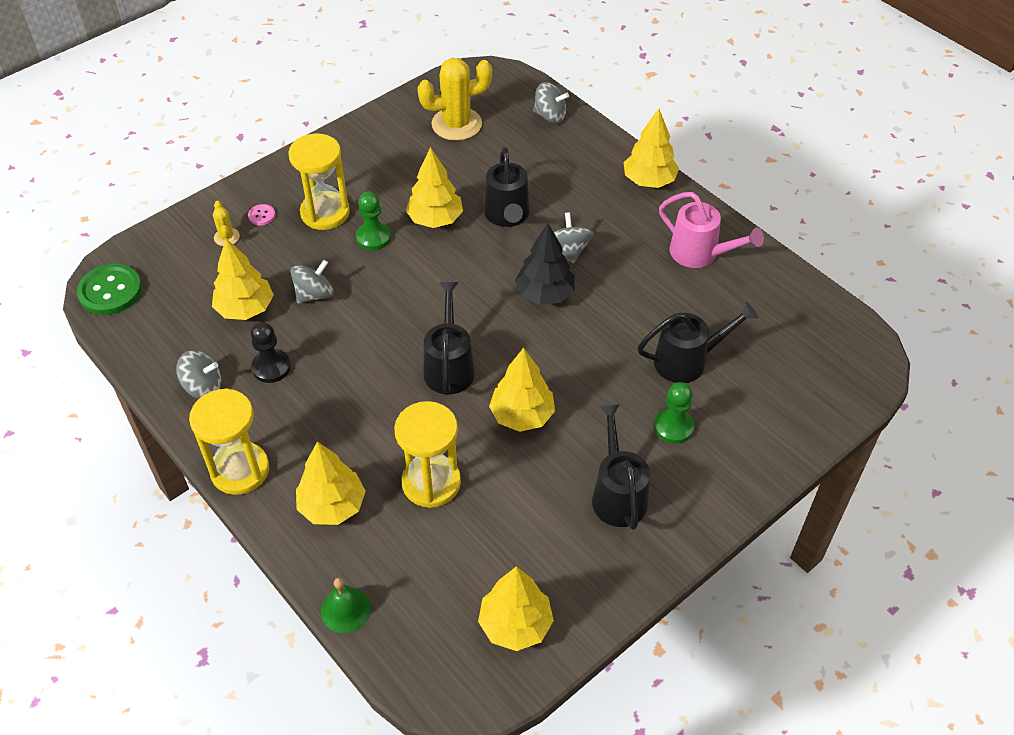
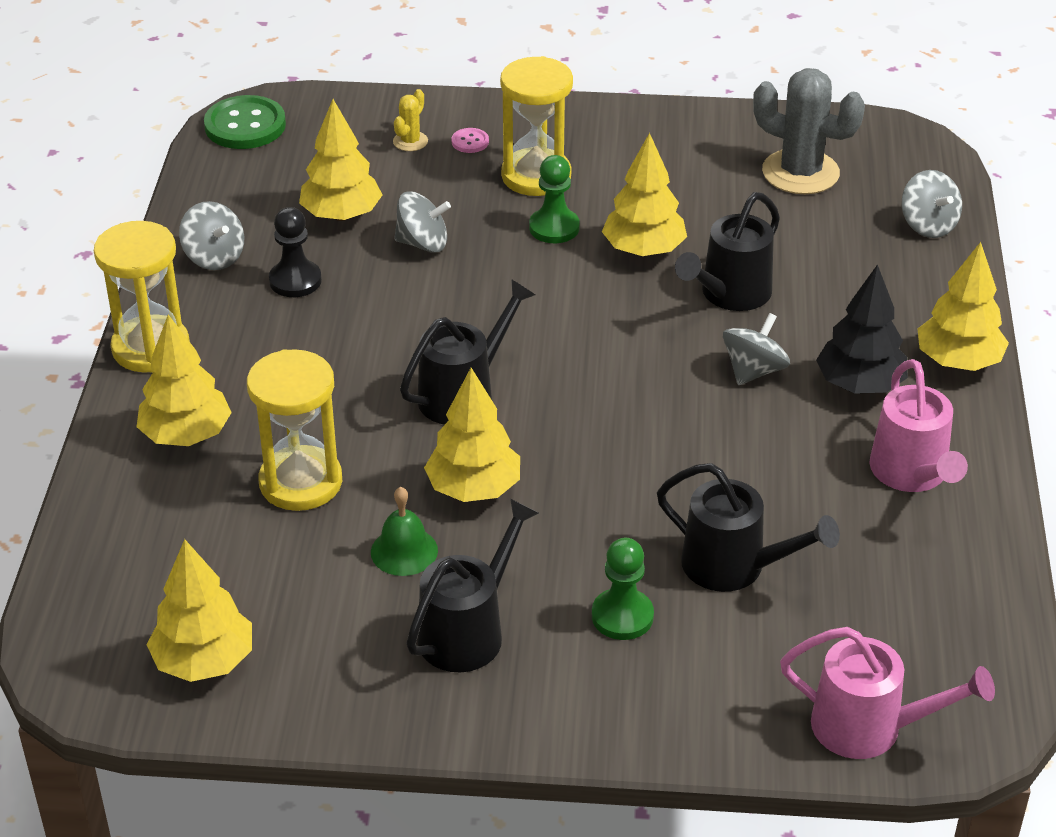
camera: 45 degrees right, 10 degrees down
green bell [321,577,371,633] -> green bell moved to [371,487,438,576]
yellow cactus [417,58,492,141] -> grey cactus [753,68,865,194]
black tree [515,223,575,305] -> black tree moved to [816,264,908,394]
none -> pink watering can [780,627,995,759]

